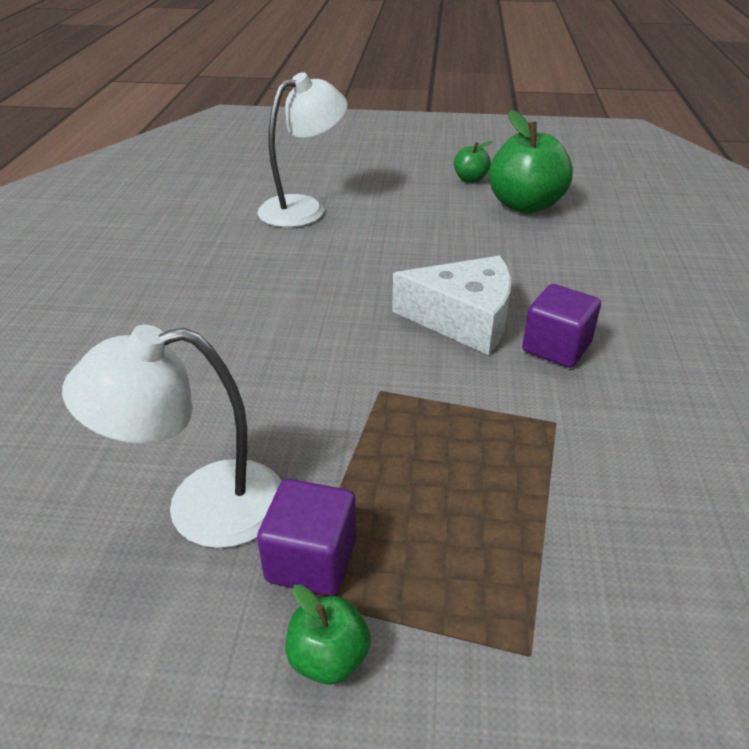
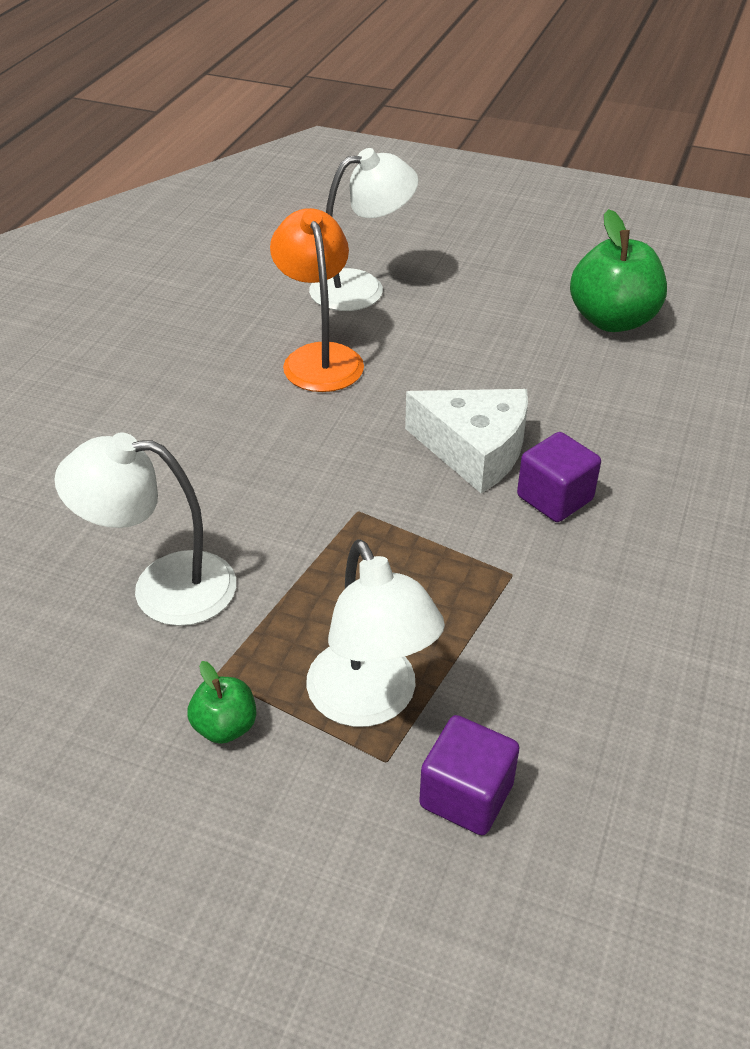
camera: 15 degrees right, 5 degrees up
purple cube [257,479,356,596] -> purple cube moved to [419,715,520,835]
green apple [454,141,492,183] -> none
none -> orange lamp [270,208,364,392]
none -> white lamp [306,540,445,727]

